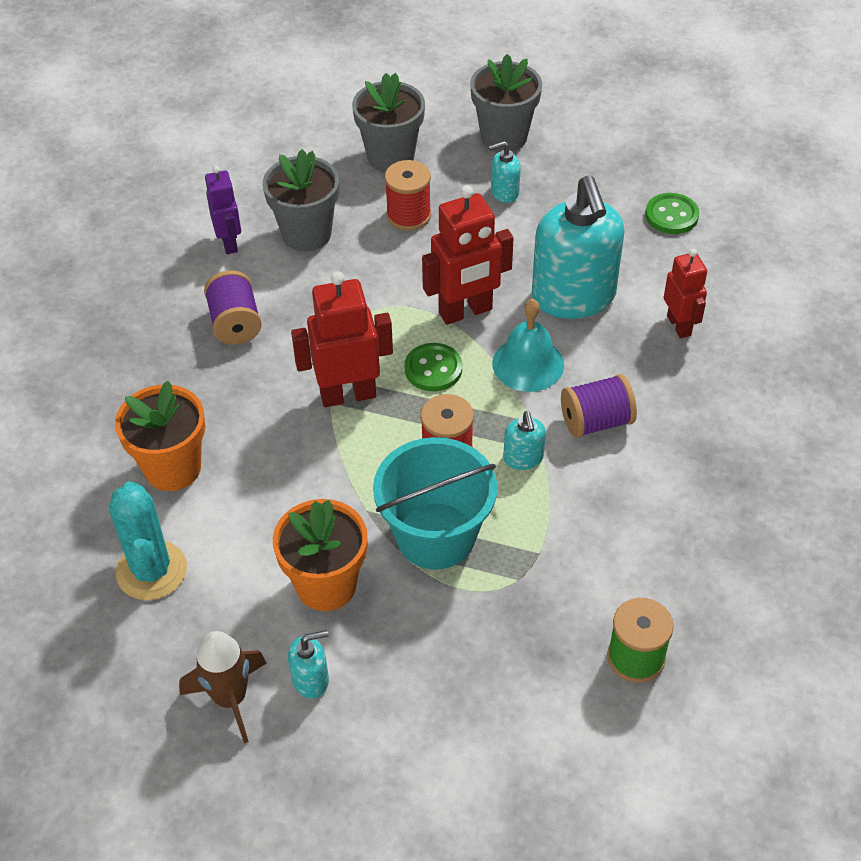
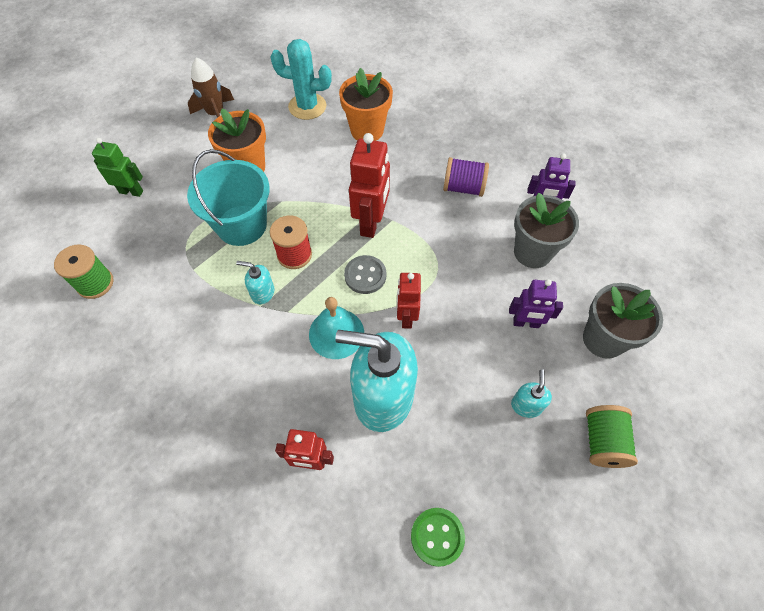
camera: 115 degrees right, 10 degrees up
turquoise soap dispenser [288,630,329,699] -> none
red spool [385,160,431,231] -> purple robot [509,279,563,328]
green button [405,343,462,391] -> grey button [344,255,386,294]
red robot [422,185,513,325] -> red robot [397,273,421,329], size x0.63
grey flower pot [470,54,542,152] -> green spool [586,405,638,468]
purple spool [561,374,637,438] -> none
none -> green robot [92,138,143,197]

